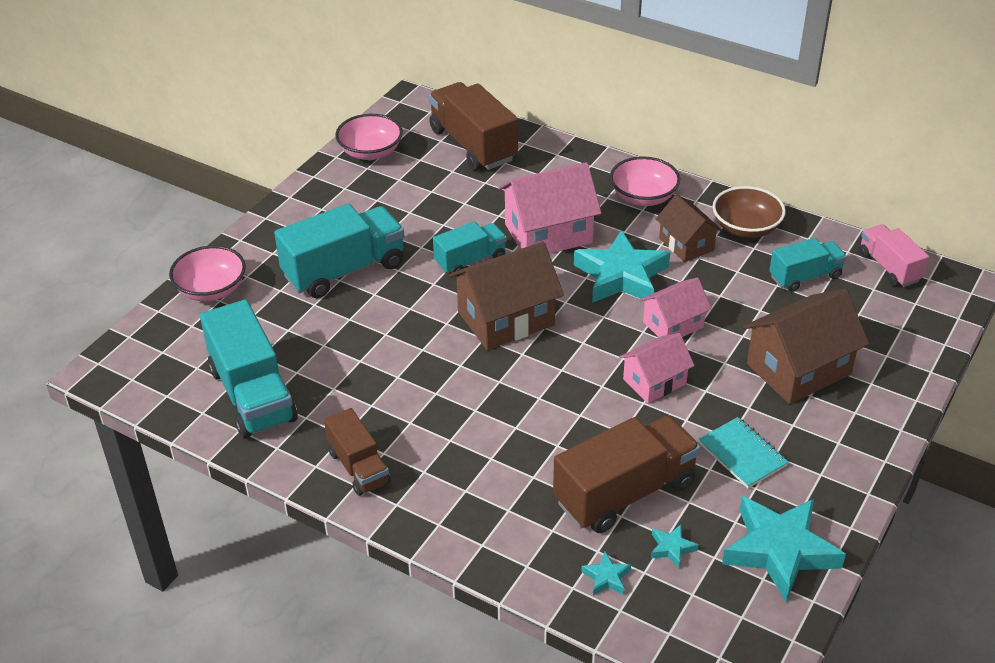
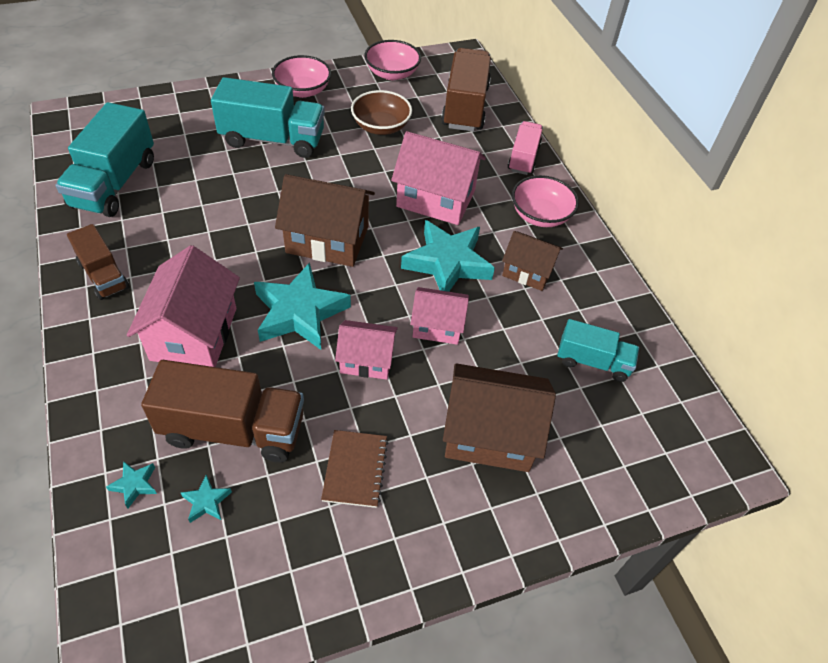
camera: 35 degrees right, 10 degrees up
pink bowl [169,245,246,301] -> pink bowl moved to [272,55,331,98]
brown truck [324,408,391,496] -> brown truck turned 45 degrees counterclockwise [67,224,129,300]
turquoise truck [433,221,507,277] -> none
brown house [656,194,722,262] -> brown house turned 75 degrees counterclockwise [502,231,563,291]
turquoise notebook [698,417,789,488] -> brown notebook [321,430,388,508]
brown bowl [712,186,786,238] -> brown bowl moved to [351,90,412,135]
turquoise star [722,496,846,602] -> turquoise star moved to [254,262,351,350]
pink truck [859,224,929,287] -> pink truck moved to [508,121,543,175]
none -> pink house [127,245,240,367]

